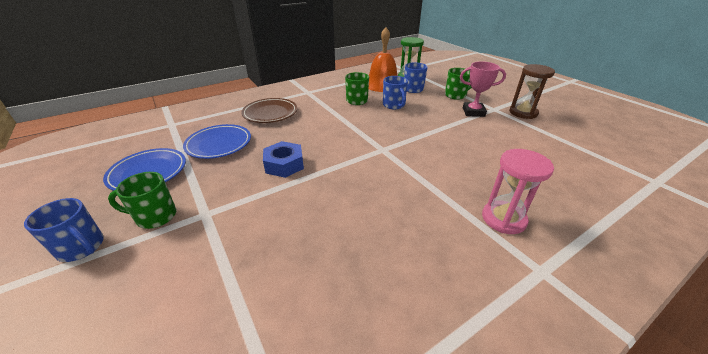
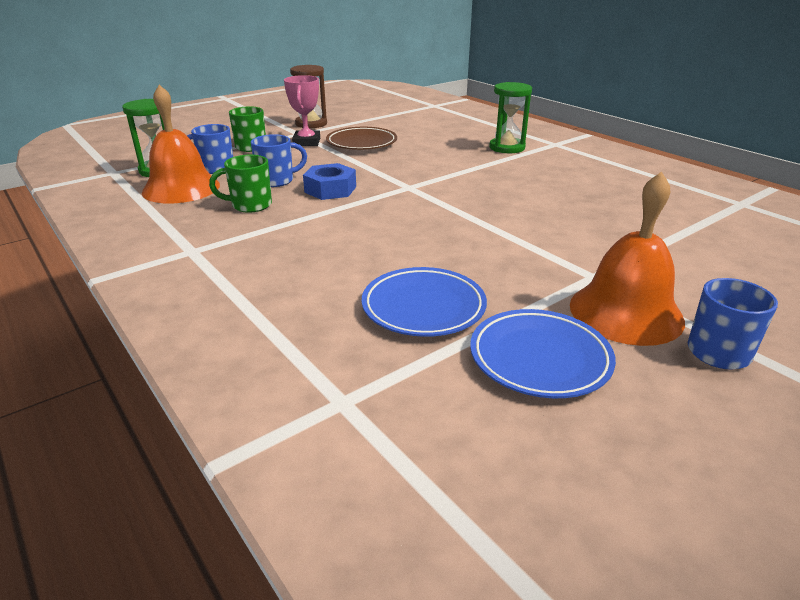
camera: 95 degrees left, 5 degrees down
green mug [108,172,176,229] -> orange bell [570,171,685,346]
brown plate [241,98,297,123] -> brown plate moved to [326,127,397,150]
blue nut [263,141,304,178] -> blue nut moved to [303,163,356,200]
pink hourglass [482,149,554,234] -> green hourglass [489,82,532,153]

